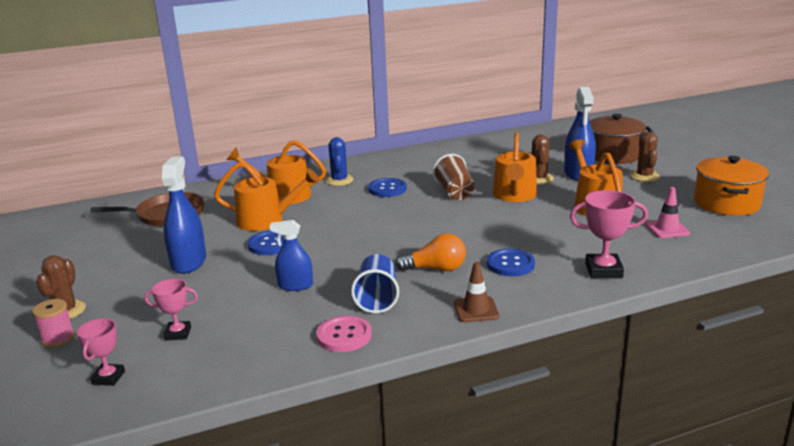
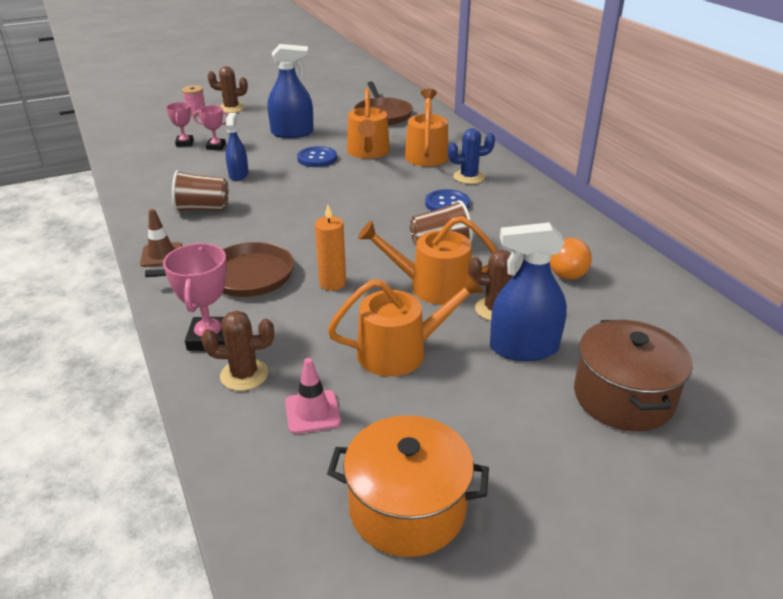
camera: 85 degrees right, 10 degrees up
pink trophy [77,318,125,386] -> pink trophy moved to [193,105,228,150]
pink button [316,316,372,352] -> none
blue cup [351,254,399,313] -> brown cup [172,170,228,212]
orange light bulb [395,233,466,271] -> orange light bulb moved to [550,238,592,280]
blue button [487,249,535,276] -> brown pan [145,242,294,297]
brown cactus [630,132,660,182] -> brown cactus moved to [201,311,274,391]
none -> orange candle [315,205,346,291]

